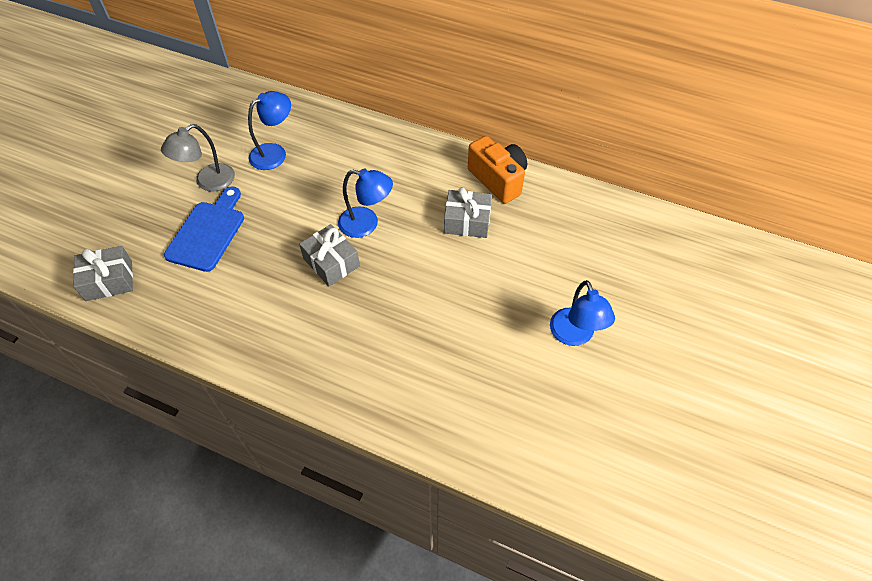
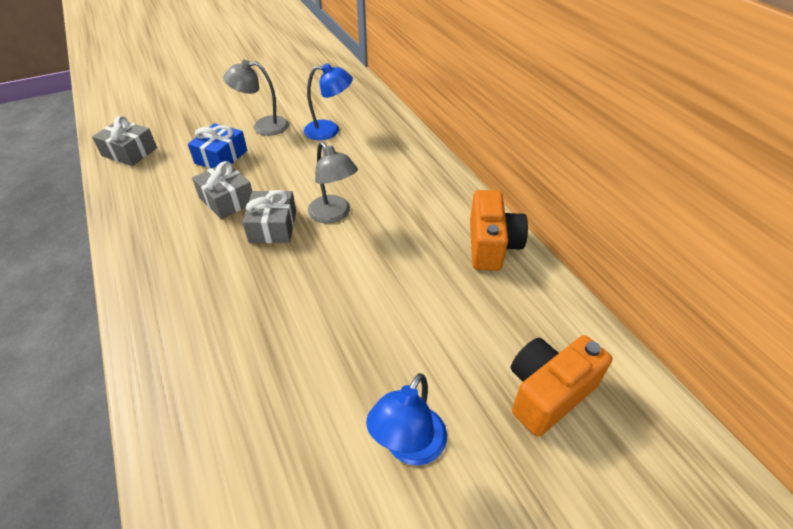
camera: 40 degrees right, 10 degrees down
blue cutting board [164,186,244,272] -> blue gift [188,123,247,169]
blue lamp [338,169,393,238] -> grey lamp [308,142,358,223]
grey gift [444,187,492,238] -> grey gift moved to [192,161,252,219]
none -> orange camera [511,335,612,437]

